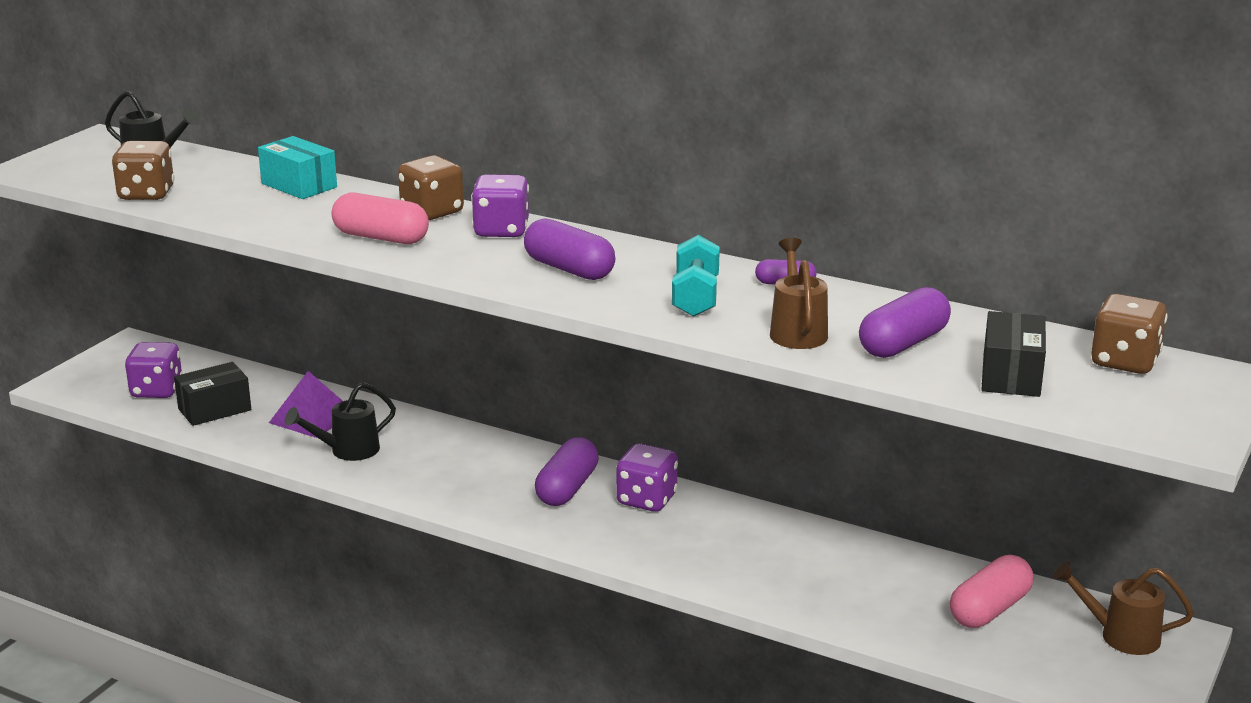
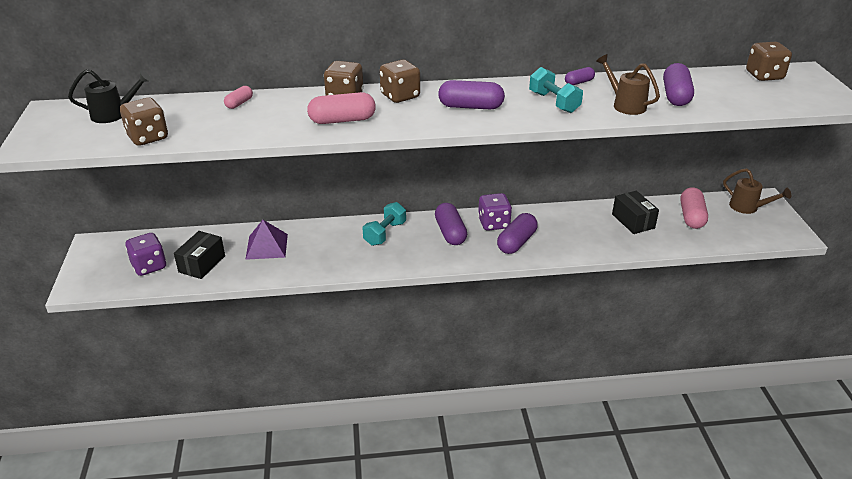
camera: 35 degrees left, 10 degrees up
turquoise box [258,136,337,199] -> pink capsule [224,86,253,109]
black watering can [285,382,396,461] -> none
purple dice [471,174,529,237] -> brown dice [380,60,420,103]
black box [981,311,1046,397] -> black box moved to [612,191,659,234]
brown watering can [1053,562,1194,655] -> brown watering can turned 120 degrees counterclockwise [723,168,791,214]
none -> turquoise dumbbell [362,202,406,246]
none -> purple capsule [497,213,538,254]

